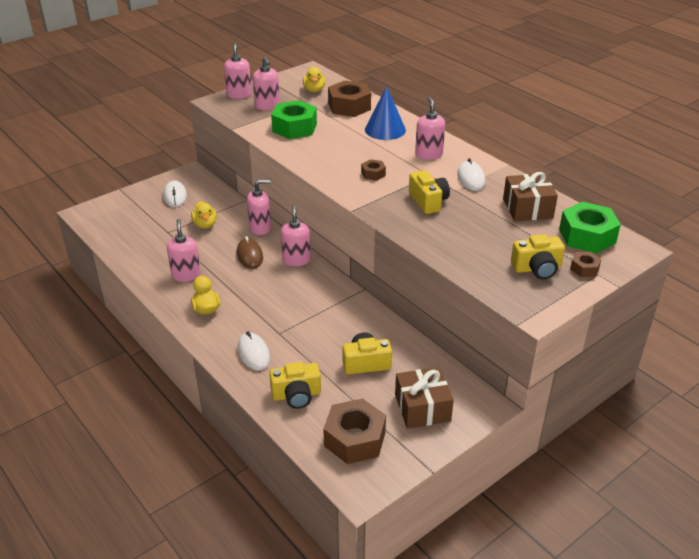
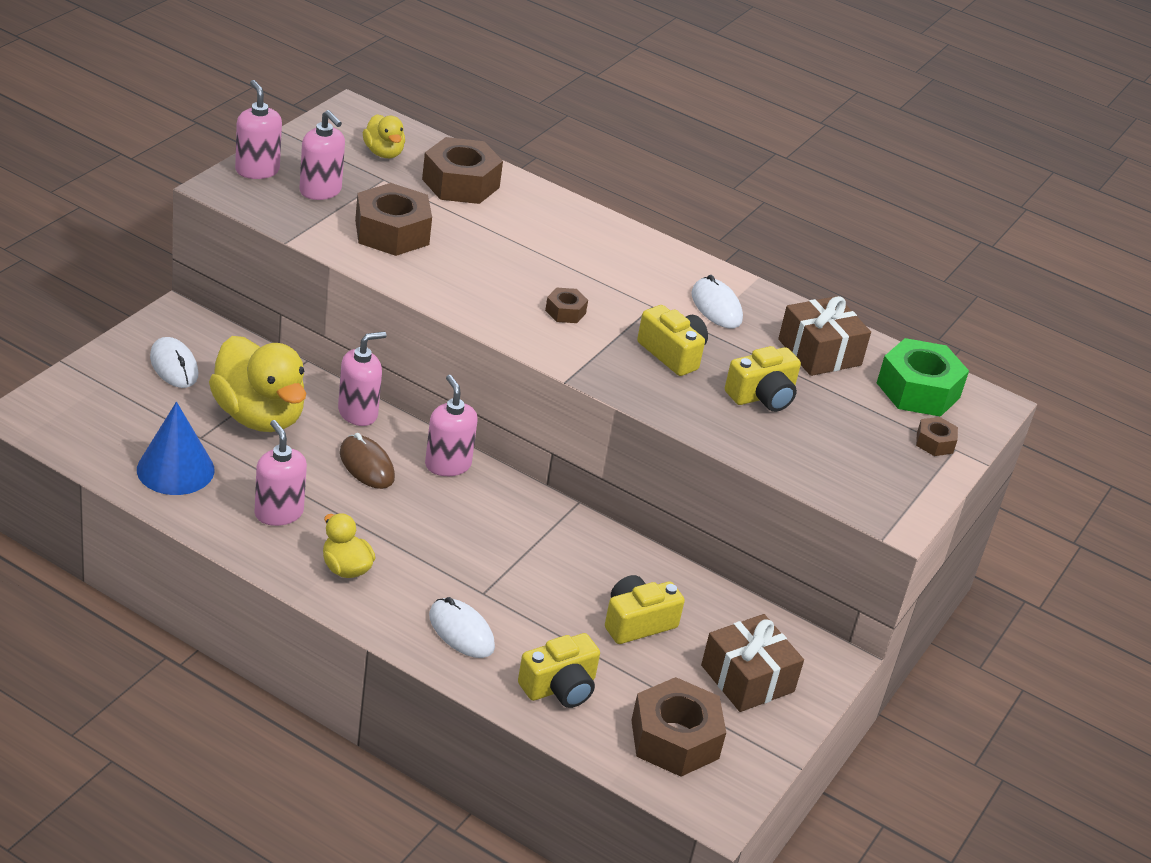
camera: 25 degrees left, 0 degrees up
yellow duck [191,201,217,229] -> yellow duck [209,336,306,432], size x1.96
green nut [271,100,317,139] -> brown nut [355,183,432,256]
blue cone [365,86,406,140] -> blue cone moved to [137,402,215,495]
pink soap dispenser [415,97,445,160] -> none
yellow camera [511,234,565,279] -> yellow camera moved to [725,346,801,412]

